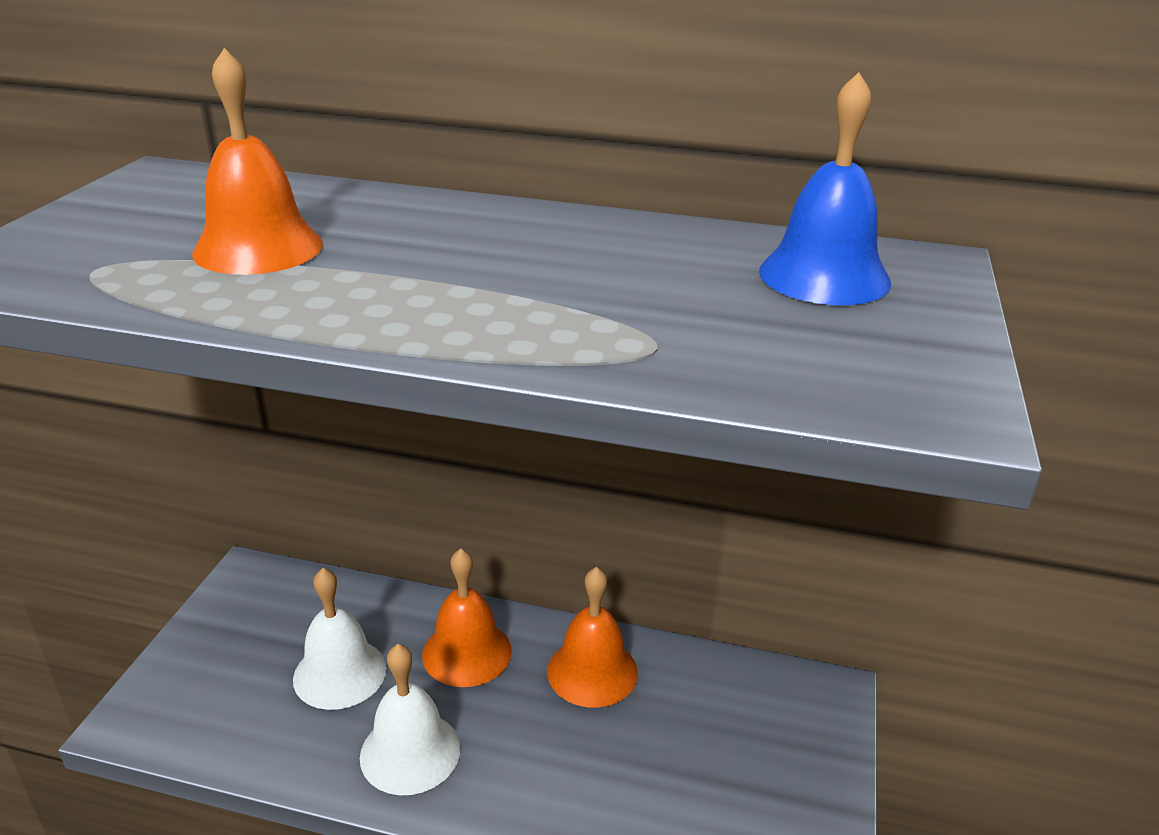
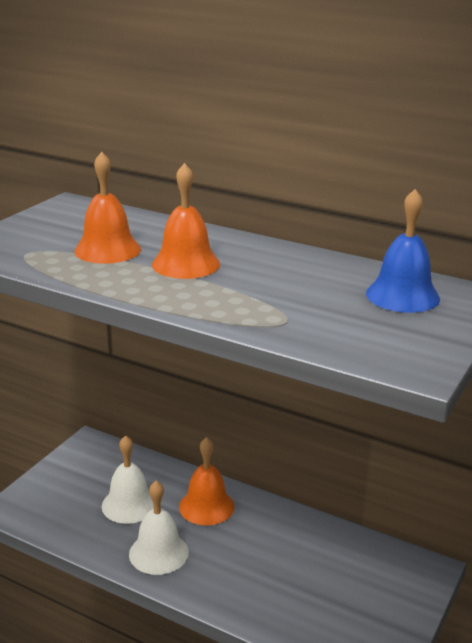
camera: 15 degrees right, 5 degrees down
orange bell [547,567,638,708] -> orange bell moved to [152,163,220,279]

